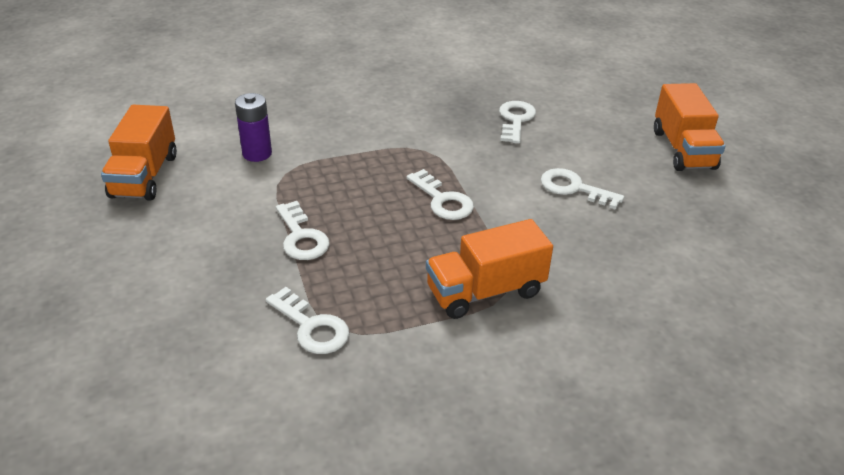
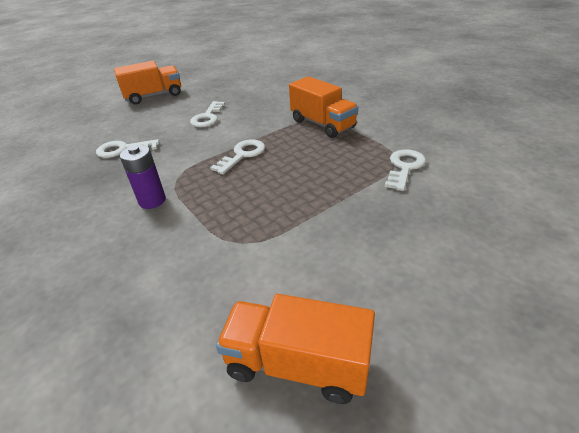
camera: 105 degrees left, 0 degrees up
orange truck [101,105,177,200] -> orange truck turned 150 degrees counterclockwise [216,294,375,404]
purple battery [235,93,272,162] -> purple battery moved to [120,145,166,209]
white key [276,201,330,260] -> none

